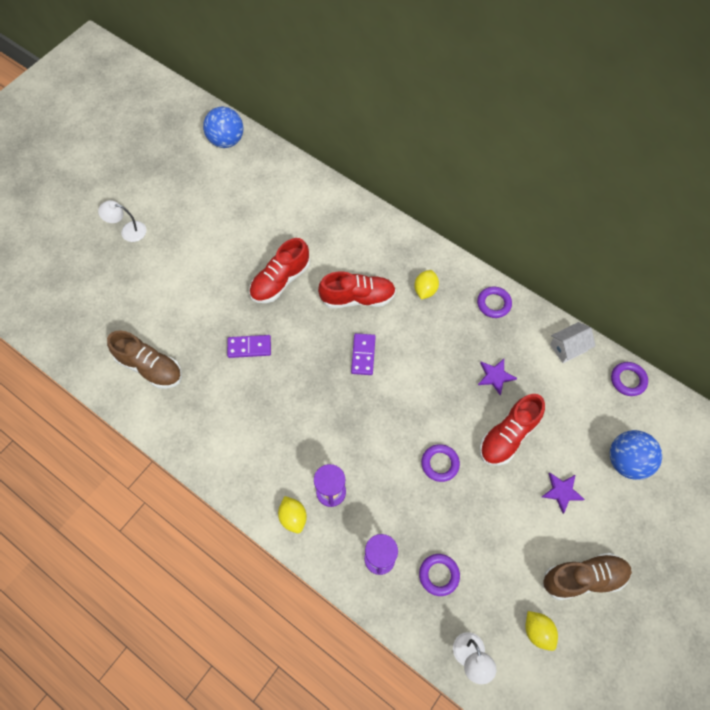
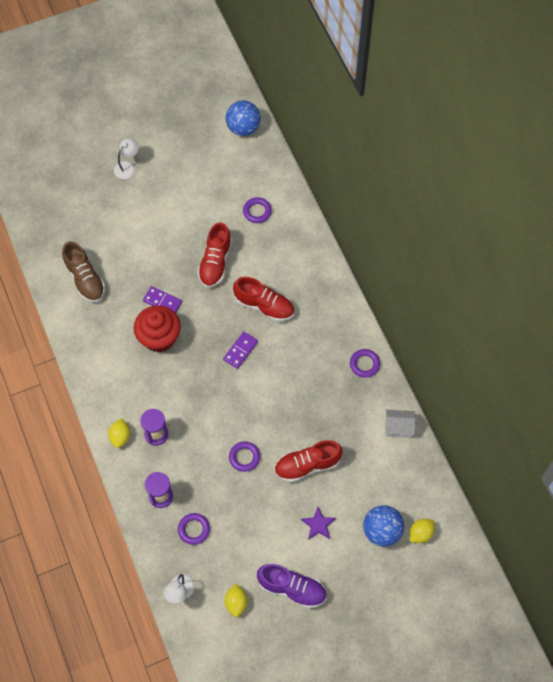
camera: 30 degrees right, 0 degrees up
white lamp [98,200,146,242] -> white lamp turned 90 degrees clockwise [114,138,139,179]
red shoe [249,238,310,303] -> red shoe turned 60 degrees counterclockwise [198,222,232,288]
yellow lemon [414,270,439,299] -> yellow lemon moved to [410,519,435,543]
purple star [478,359,517,395] -> none
brown shoe [543,553,632,600] -> purple shoe [257,564,327,608]
purple ring [611,362,648,396] -> purple ring moved to [243,197,272,223]
none -> red cupcake [134,305,181,352]

